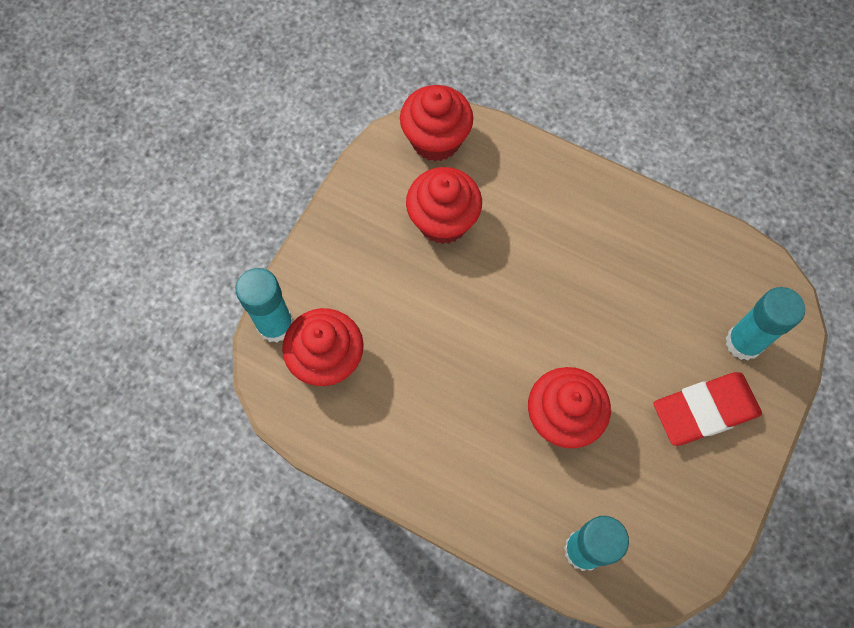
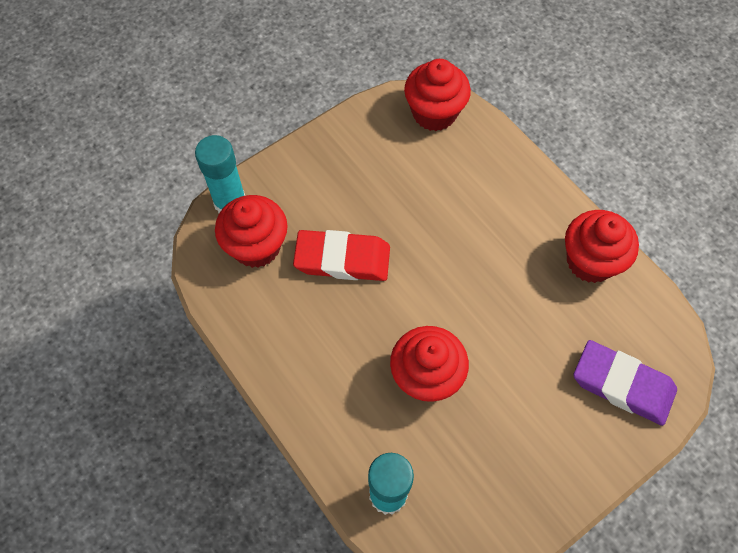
camera: 25 degrees right, 5 degrees down
red cupcake [406,167,482,244] -> red cupcake moved to [565,210,639,283]
red eraser [653,372,762,446] -> red eraser moved to [293,230,390,281]
turquoise glue stick [726,287,805,360] -> purple eraser [573,340,677,426]

